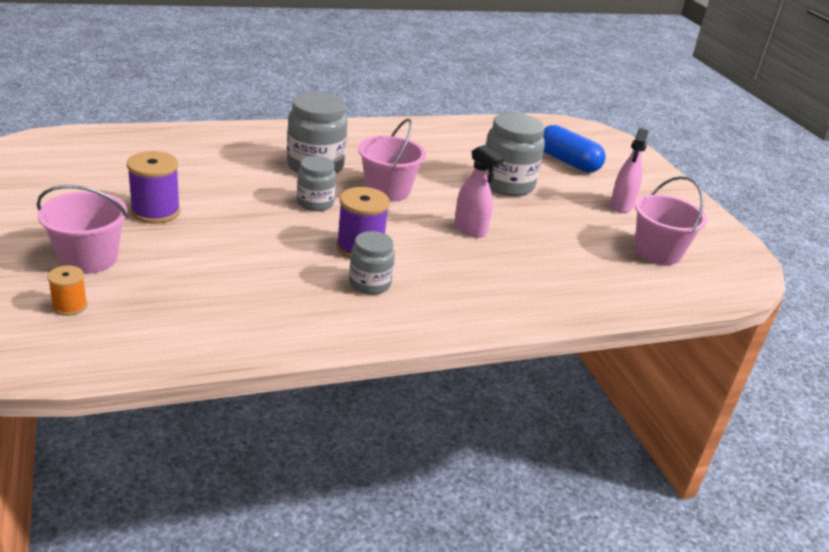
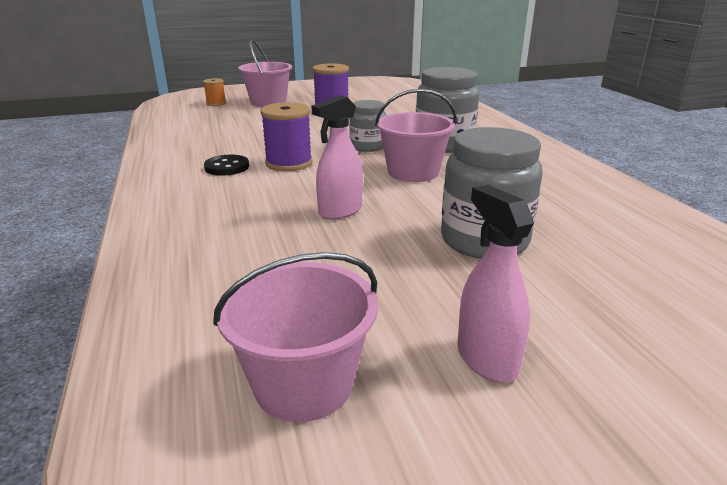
camera: 95 degrees right, 5 degrees down
grey jar [349,231,395,295] -> black button [204,155,249,176]
blue capsule [543,125,606,173] -> none
pink spray bottle [610,128,649,213] -> pink spray bottle turned 45 degrees clockwise [458,185,534,383]

